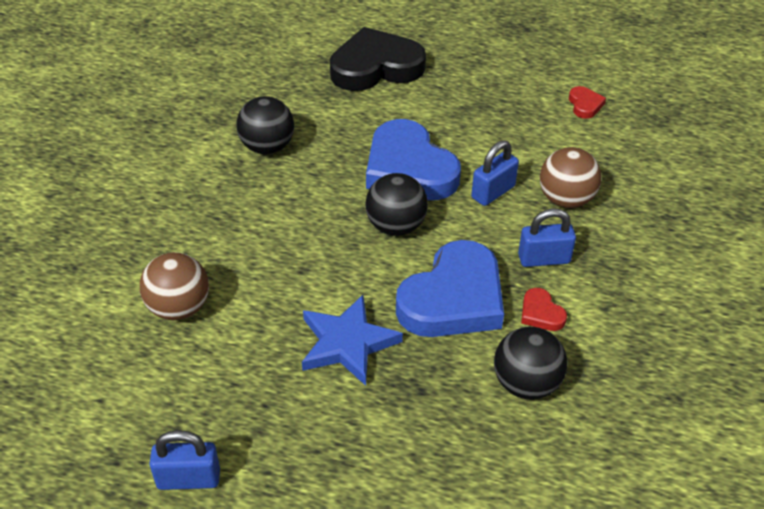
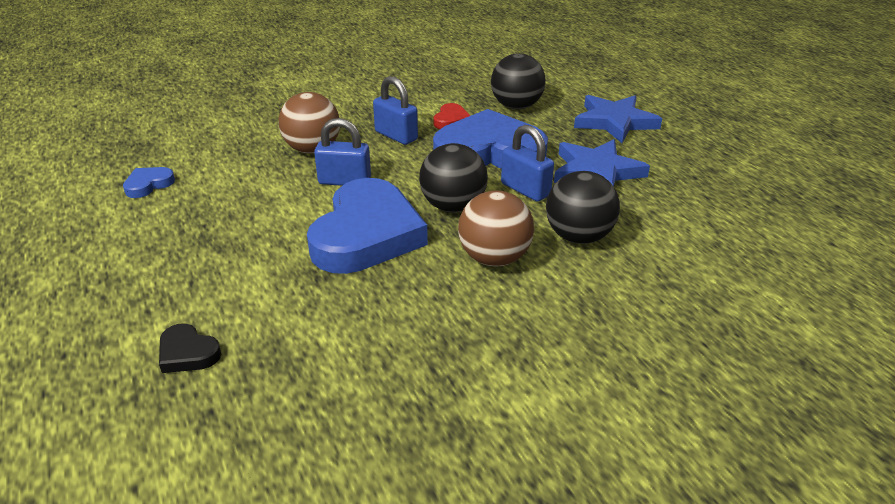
camera: 130 degrees left, 10 degrees down
brown ball [140,252,209,320] -> brown ball moved to [458,190,534,266]
blue padlock [150,430,220,490] -> blue padlock moved to [501,125,554,202]
black ball [236,96,294,154] -> black ball moved to [546,171,620,244]
black heart [330,27,426,91] -> black heart [159,324,221,373], size x0.42
red heart [569,86,606,119] -> blue heart [123,167,175,198]
none -> blue star [574,95,662,143]

